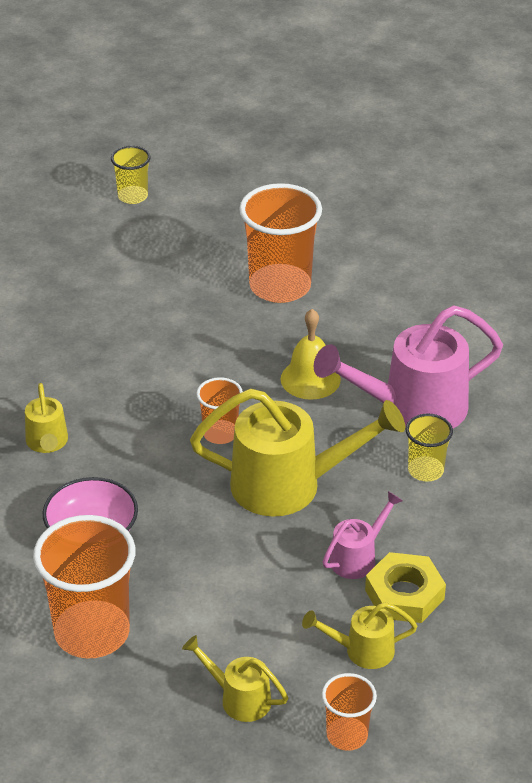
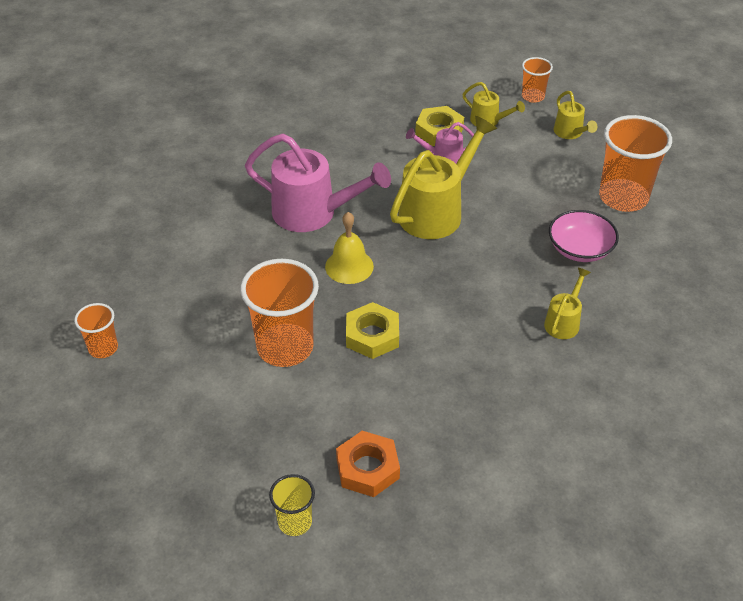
camera: 140 degrees left, 5 degrees up
yellow watering can [190,389,405,517] -> yellow watering can turned 90 degrees clockwise [390,116,497,239]
orange cup [196,377,243,444] -> orange cup moved to [74,303,118,358]
yellow cup [406,414,453,481] -> none
none -> orange nut [336,431,400,497]
none -> yellow nut [346,302,399,359]

